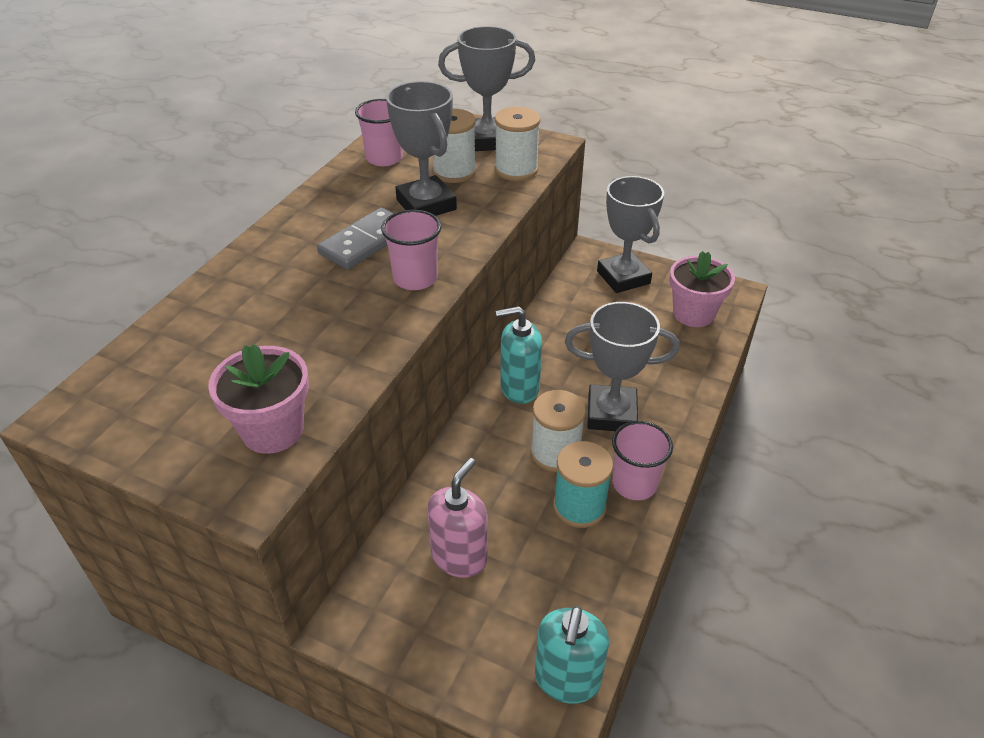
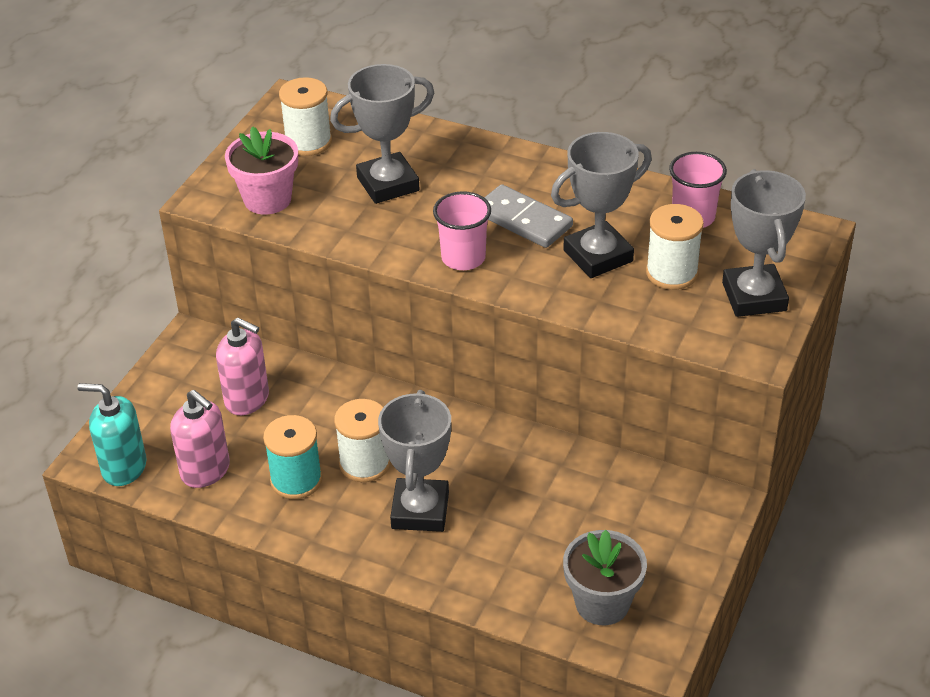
camera: 90 degrees right, 0 degrees up
white spool [495,107,540,181] -> white spool moved to [279,77,332,156]
turquoise soap dispenser [496,306,542,404] -> none
grey trophy [597,176,664,293] -> grey trophy moved to [330,64,434,204]
pink cup [612,421,673,500] -> none
pink flower pot [669,251,735,327] -> grey flower pot [563,530,647,625]
none -> pink soap dispenser [170,390,230,488]

